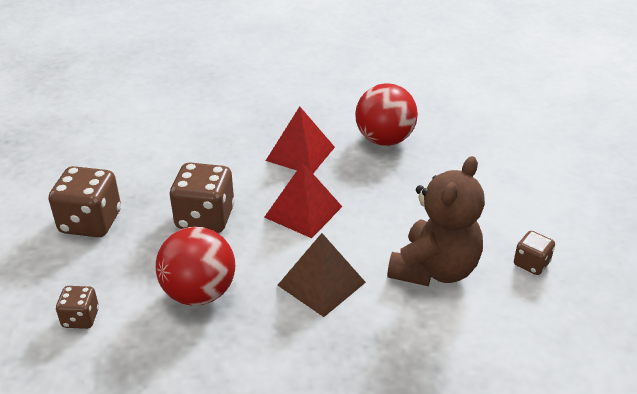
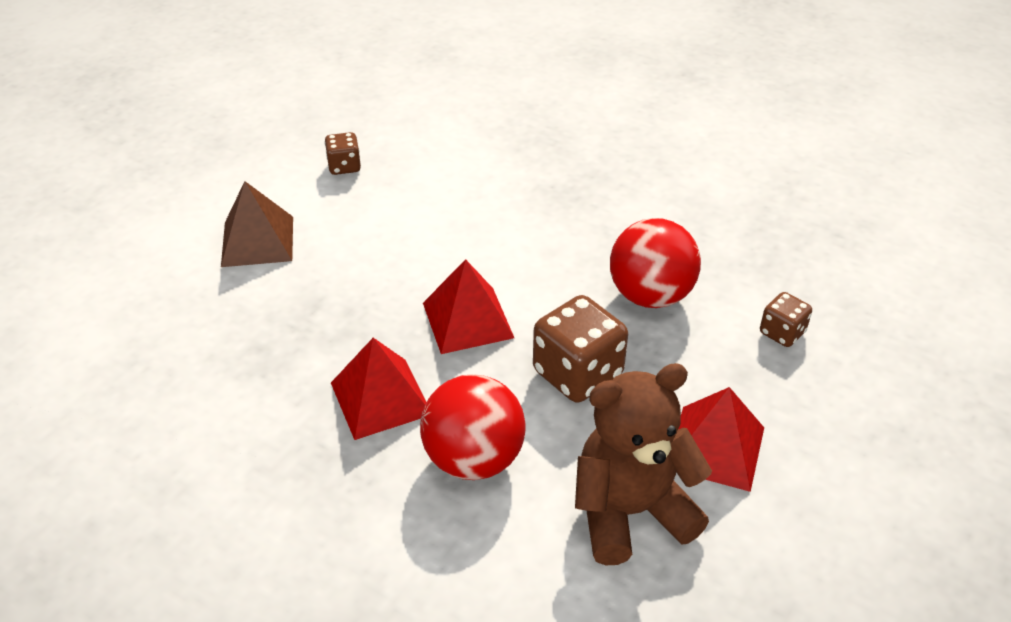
camera: 140 degrees left, 5 degrees up
brown dice [49,166,121,237] -> red pyramid [679,387,764,492]
brown pyramid [278,233,366,317] -> brown pyramid moved to [221,181,293,267]
red ball [355,83,418,146] -> red ball moved to [420,374,526,480]
brown teddy bear [387,156,485,286] -> brown teddy bear moved to [575,363,712,566]

